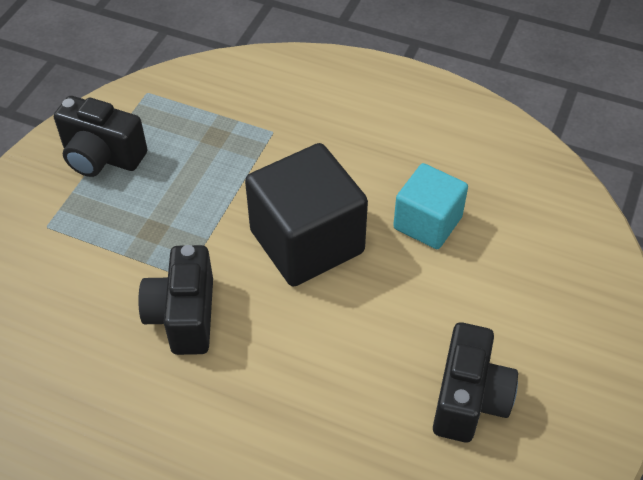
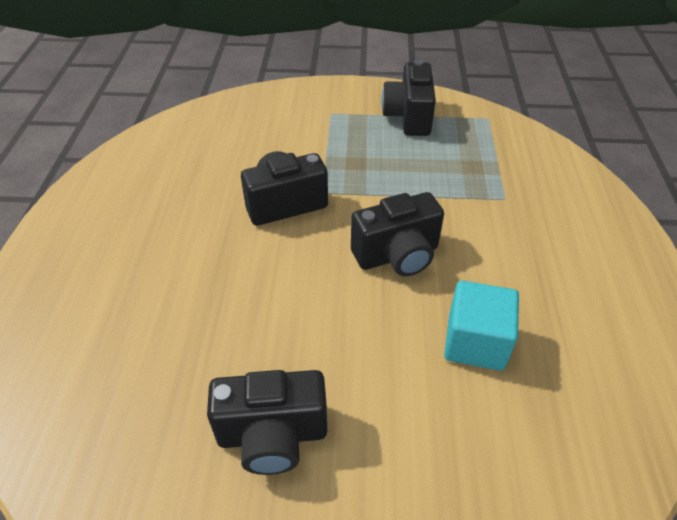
camera: 70 degrees right, 5 degrees down
black cube [245,143,368,287] -> black camera [351,192,444,276]

